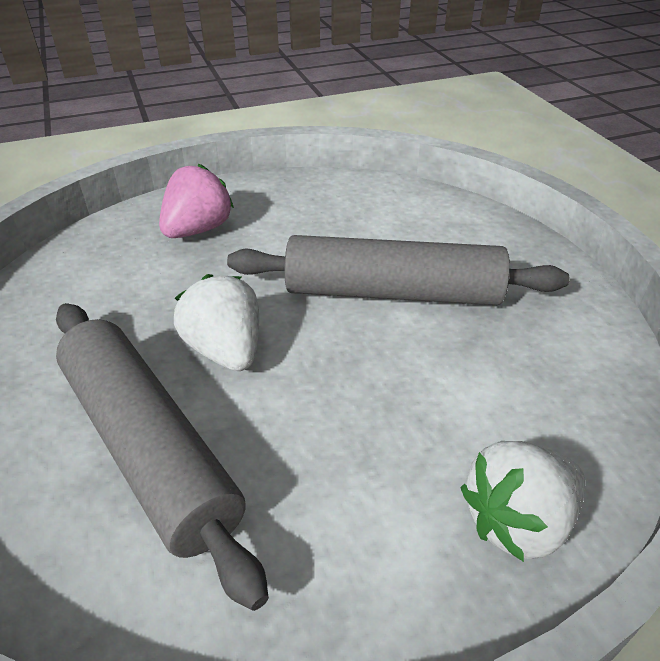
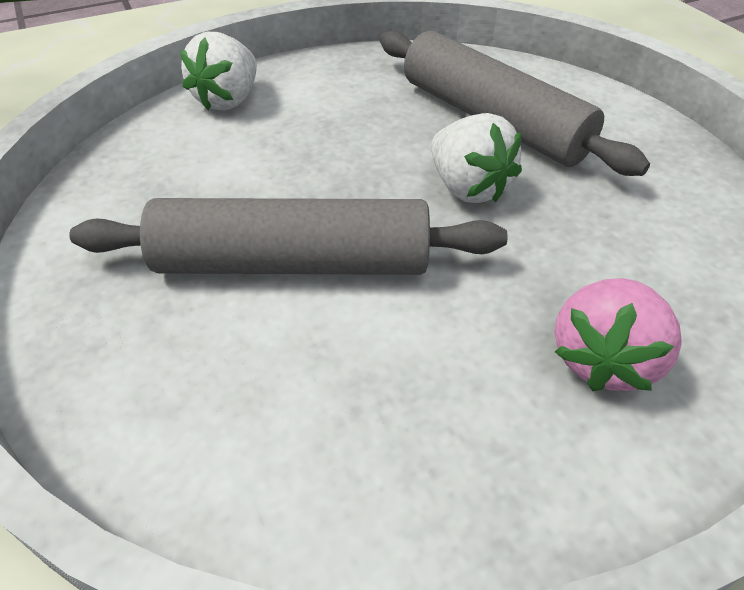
camera: 175 degrees right, 5 degrees up
white strawberry [460,441,585,562] -> white strawberry turned 150 degrees clockwise [180,32,257,110]

